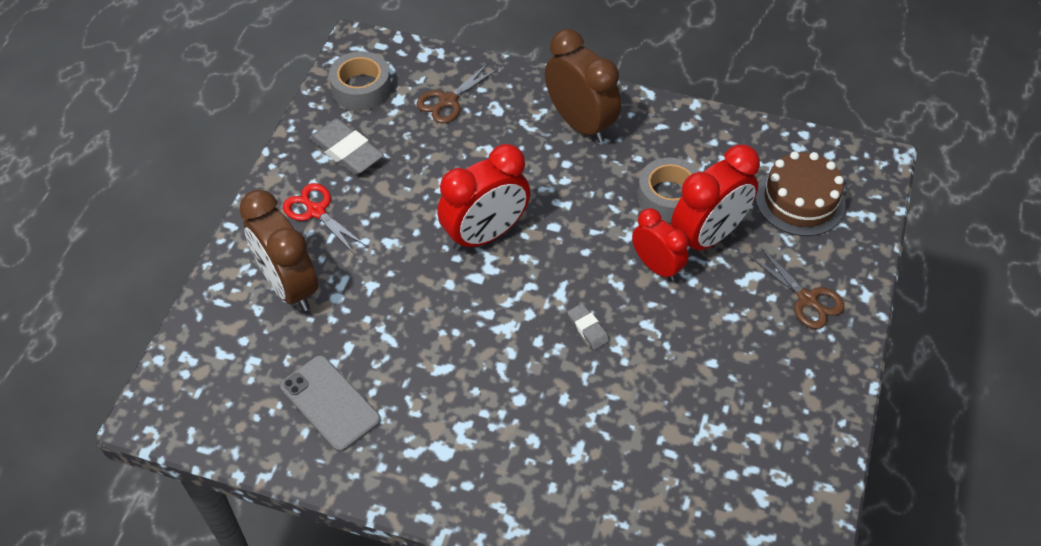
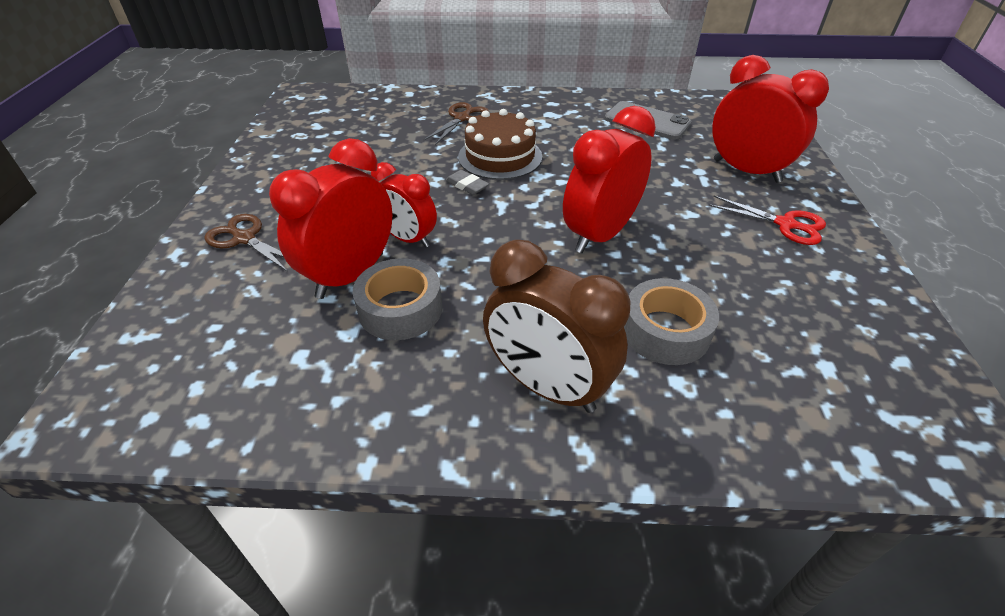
camera: 165 degrees right, 10 degrees down
brown clock [239,190,318,311] -> red clock [712,55,829,183]
grey eraser [309,118,384,175] -> none
grey tape [329,51,391,111] -> grey tape moved to [624,278,719,365]
brown scissors [417,63,498,124] -> brown scissors moved to [424,102,489,145]
brown cake [755,151,846,236] -> brown cake moved to [458,109,542,180]

